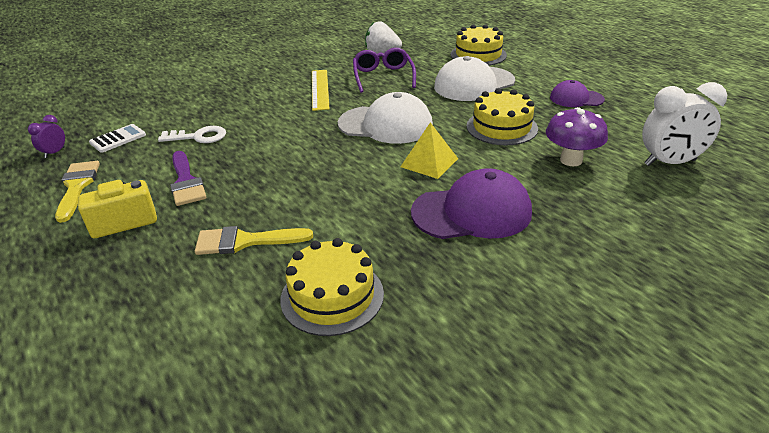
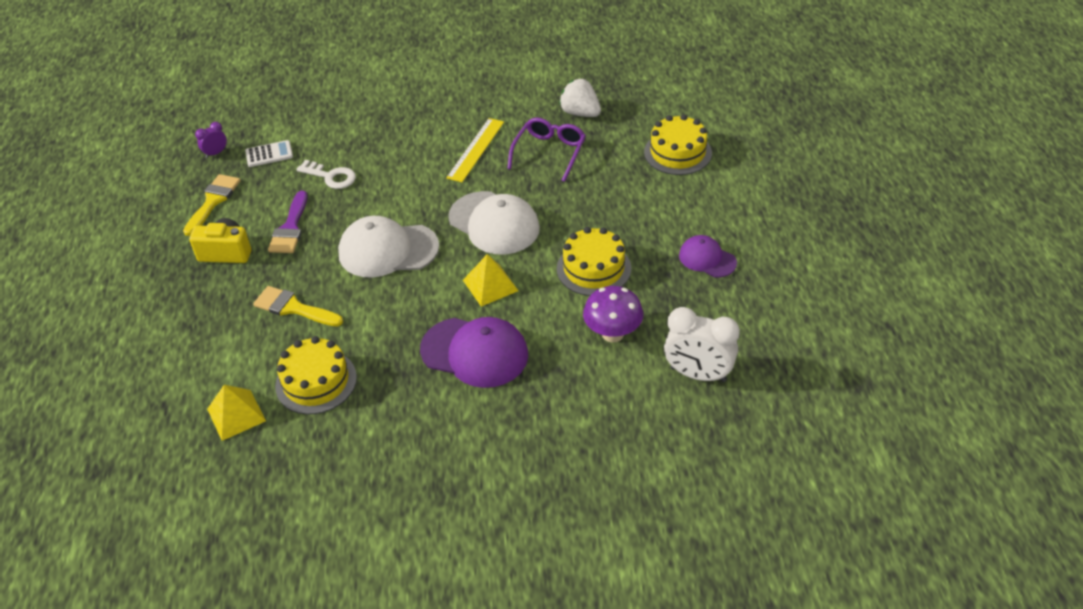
camera: 30 degrees right, 10 degrees up
white cap [434,56,515,101] -> white cap moved to [338,216,439,278]
none -> yellow pyramid [207,385,266,441]

